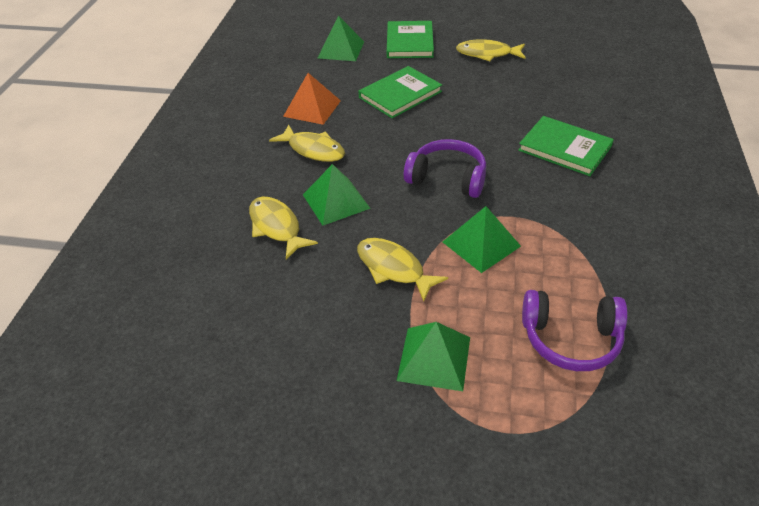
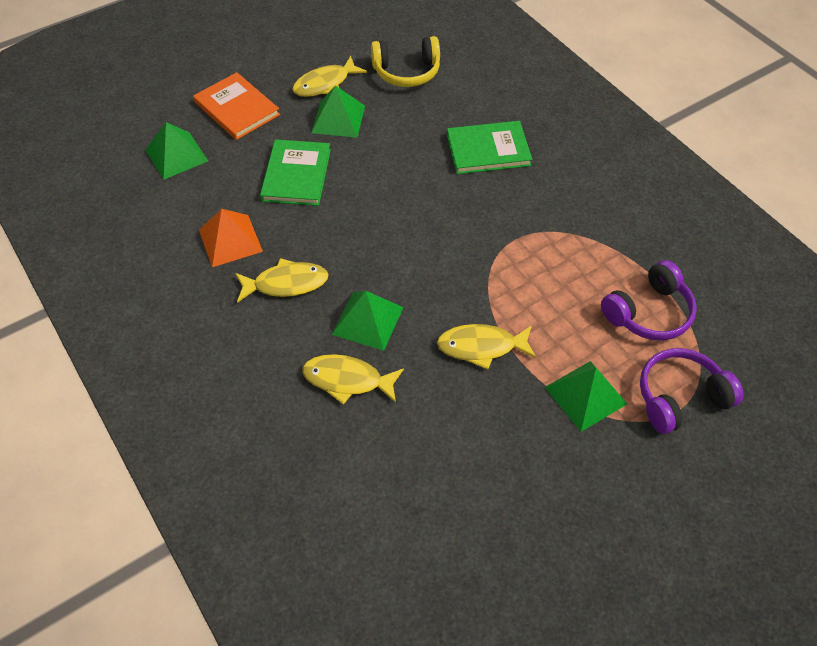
camera: 45 degrees left, 10 degrees up
green book [387,21,434,58] -> orange book [193,72,280,140]
purple headphones [404,139,486,198] -> purple headphones moved to [640,348,744,434]
green pyramid [443,206,521,273] -> green pyramid moved to [311,85,365,138]
none -> yellow headphones [371,36,440,87]

